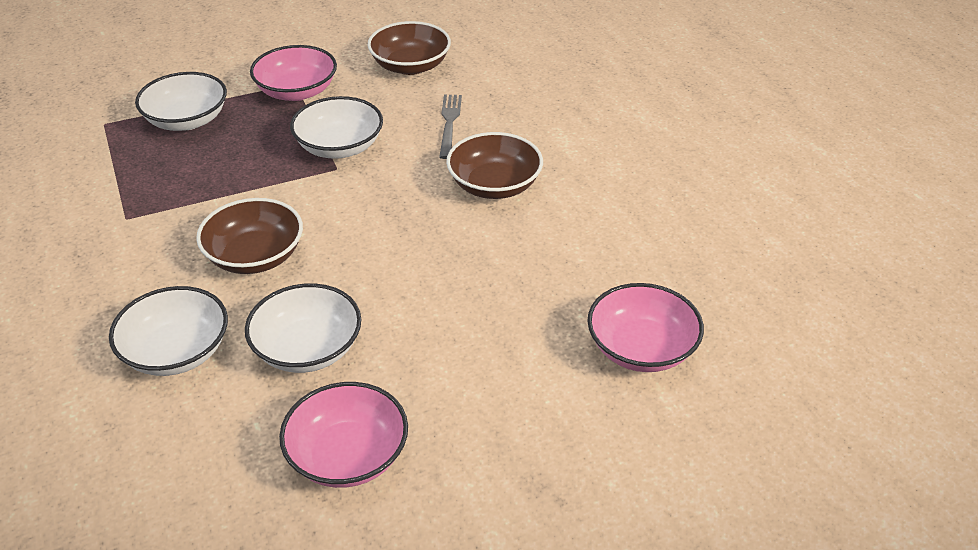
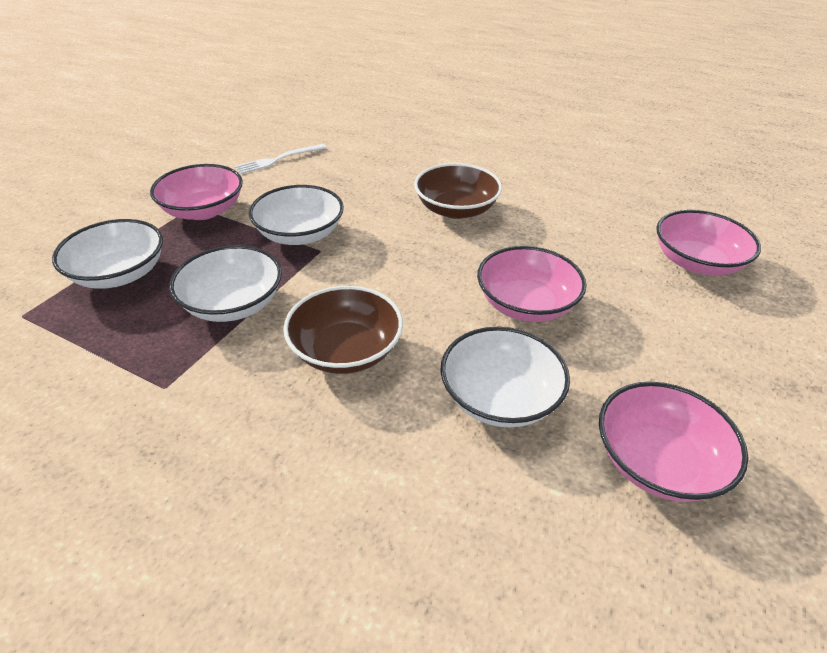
camera: 40 degrees left, 0 degrees up
white bowl [109,286,228,376] -> white bowl moved to [169,245,282,322]
brown bowl [367,21,451,75] -> white fork [235,144,327,174]
grey fork [439,95,462,159] -> none
none -> pink bowl [477,246,587,322]

